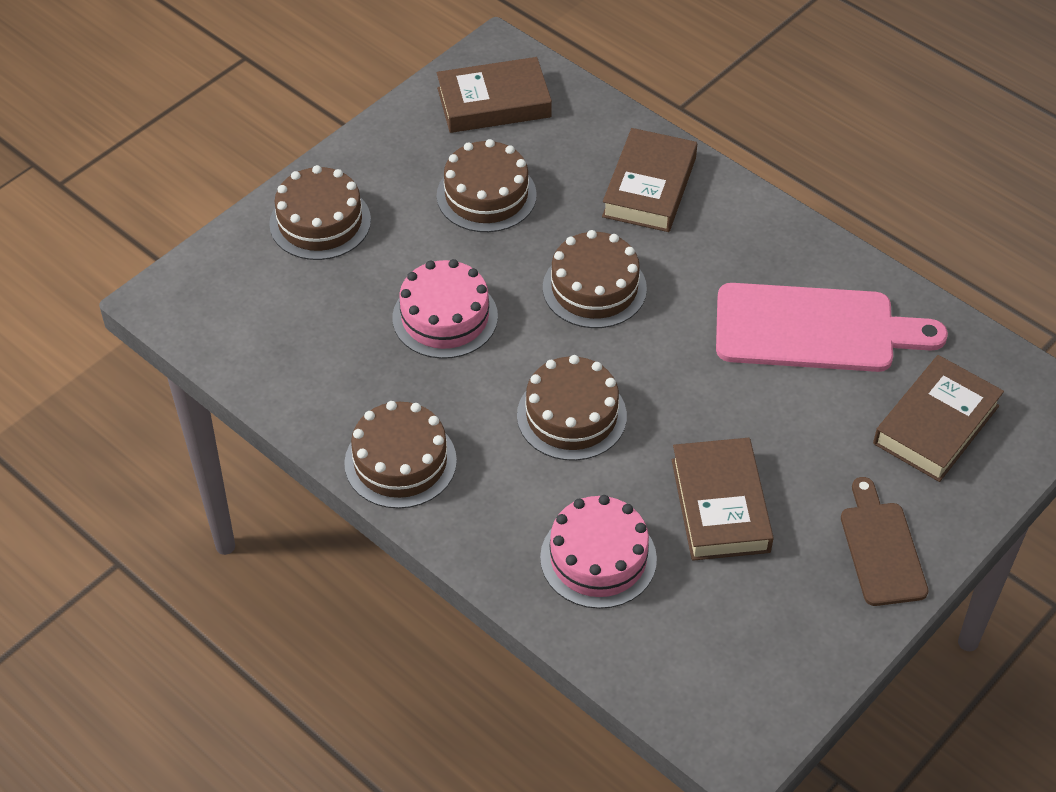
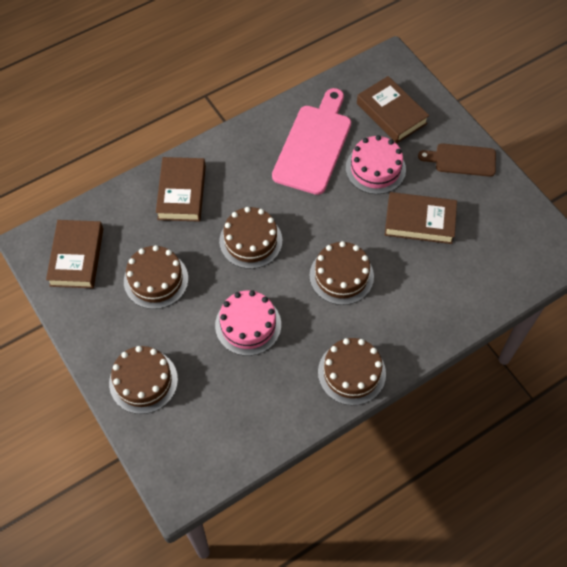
camera: 75 degrees left, 10 degrees up
pink cake [540,495,657,609] -> pink cake moved to [346,135,406,194]
brown book [602,128,697,232] -> brown book turned 60 degrees clockwise [156,157,206,222]

